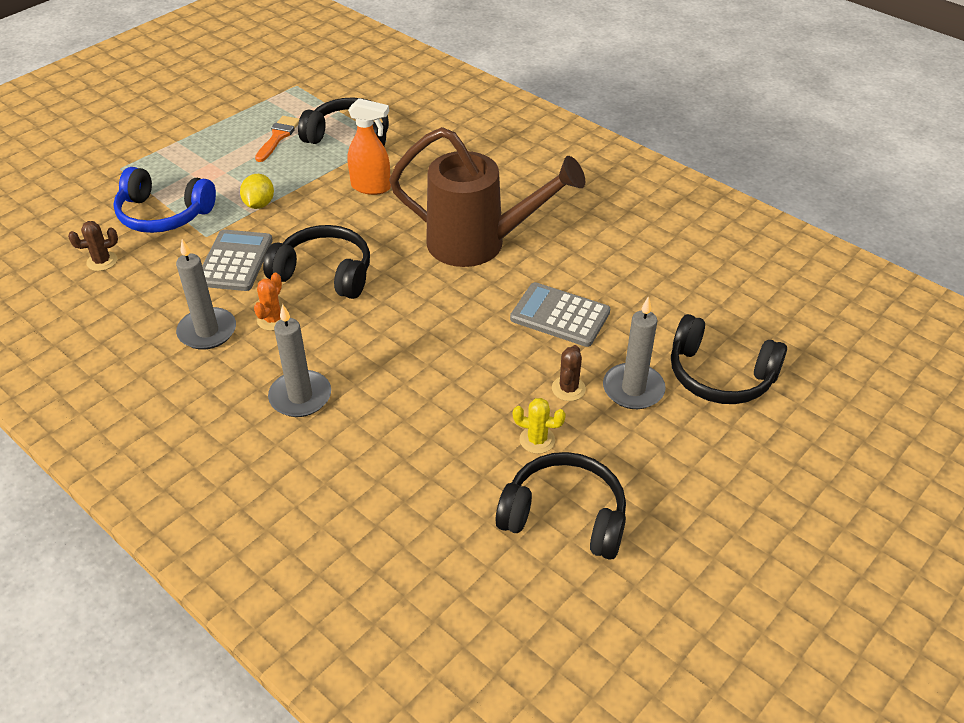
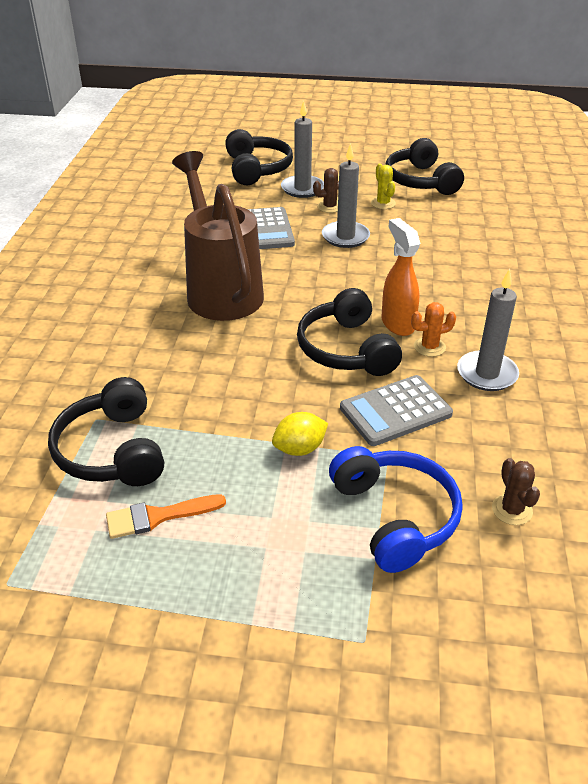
camera: 125 degrees left, 5 degrees down
brown cactus [68,221,118,271] -> brown cactus turned 45 degrees clockwise [492,458,540,525]
grey candle [268,304,331,417] -> grey candle moved to [322,143,370,248]
orange spray bottle [348,98,391,195] -> orange spray bottle moved to [381,218,420,336]

